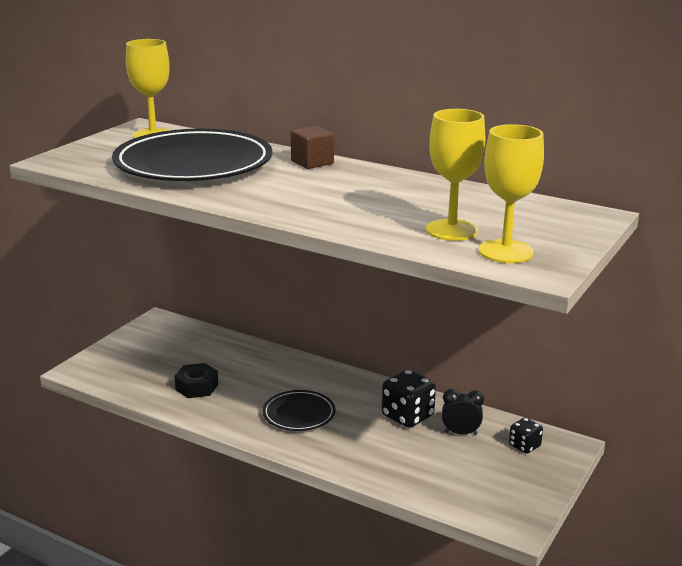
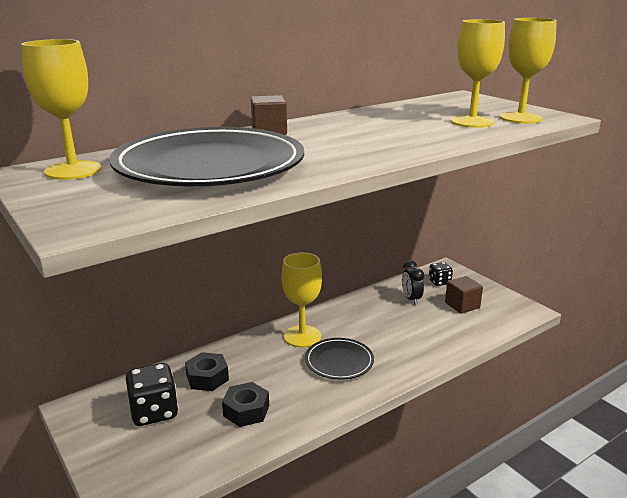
camera: 65 degrees left, 0 degrees up
black dice [382,369,436,428] -> black dice moved to [126,363,178,426]
black clock [442,389,484,435] -> black clock turned 45 degrees counterclockwise [402,260,424,305]
none -> black nut [185,352,229,391]
none -> yellow goblet [282,252,322,347]
none -> brown cube [445,276,483,314]

